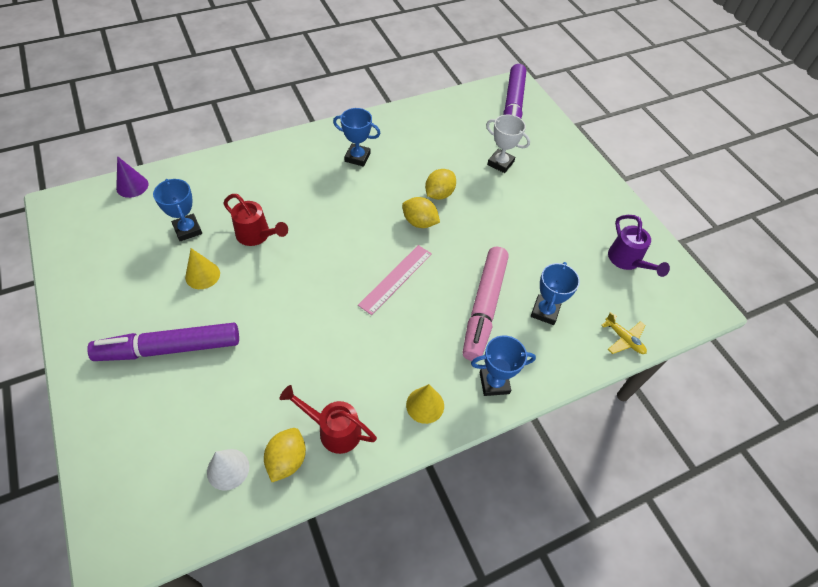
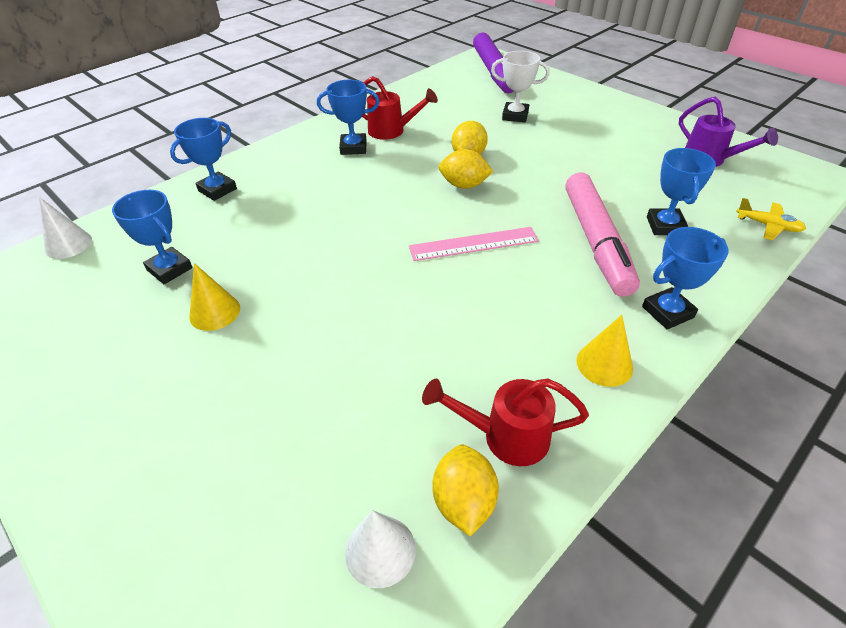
camera: 15 degrees left, 10 degrees down
purple marker [87,323,239,361] -> none
purple cone [116,156,148,198] -> white cone [39,197,92,259]
red watering can [223,194,288,246] -> red watering can moved to [362,76,438,140]
pink ruler [358,245,432,315] -> pink ruler turned 60 degrees clockwise [409,227,539,261]
none -> blue trophy [170,118,237,201]

